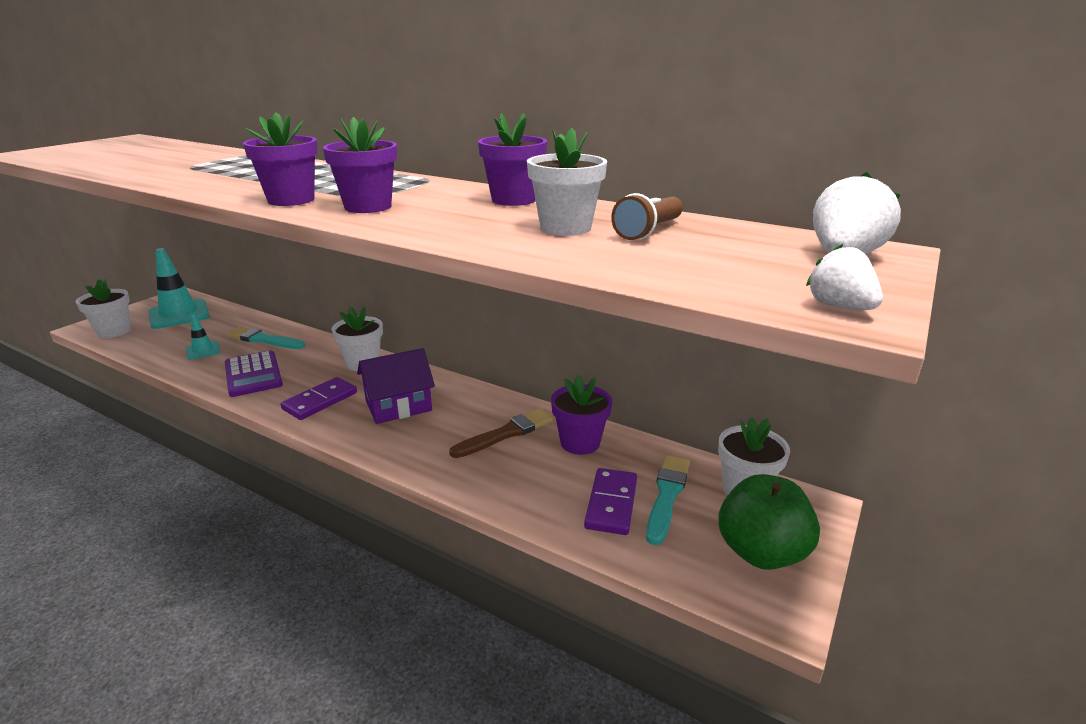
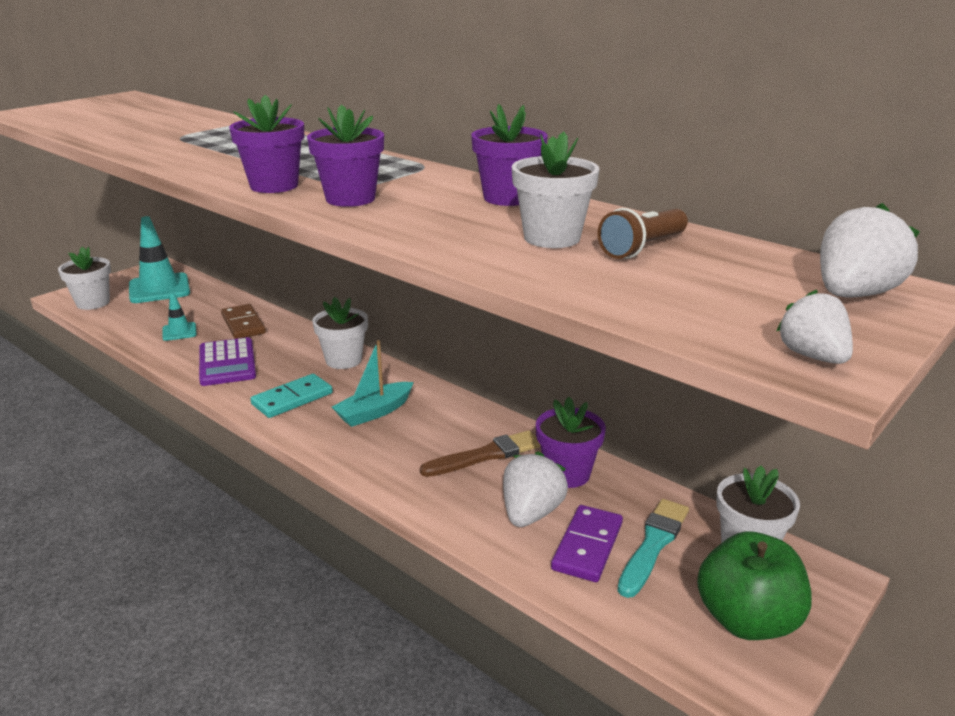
camera: 10 degrees right, 0 degrees up
turquoise brush [226,327,305,349] -> brown domino [221,304,266,339]
purple domino [280,377,357,420] -> turquoise domino [251,374,333,418]
purple house [357,348,435,424] -> turquoise boat [332,340,414,427]
none -> white strawberry [503,451,568,527]

